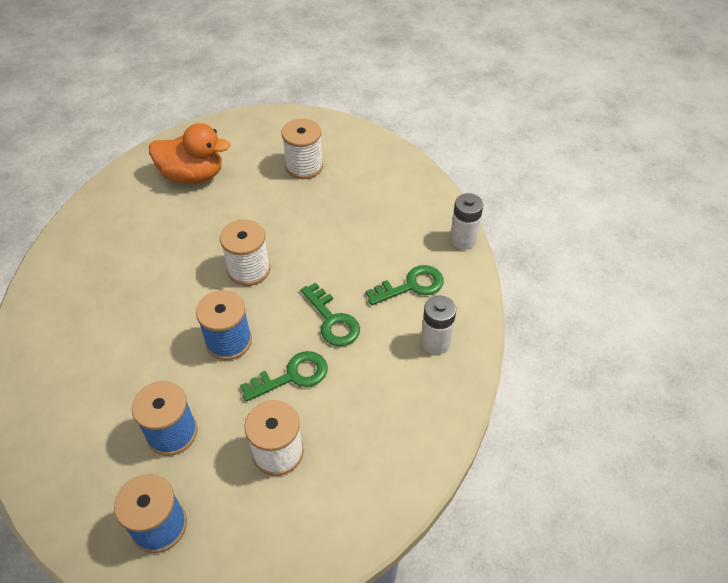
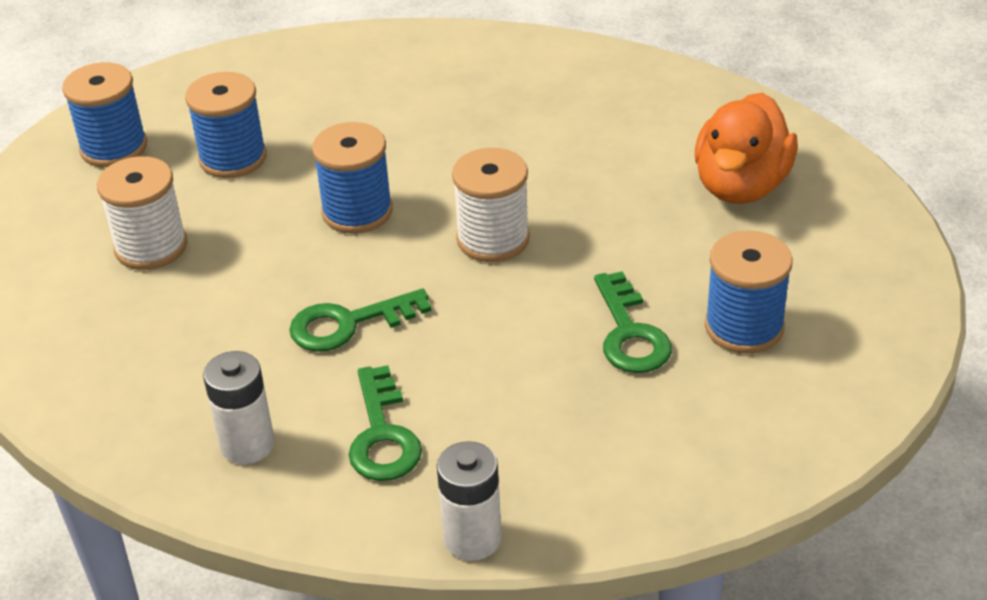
camera: 105 degrees right, 10 degrees down
green key [241,351,328,402] -> green key moved to [594,271,672,373]
white spool [282,119,323,179] -> blue spool [705,230,793,354]

